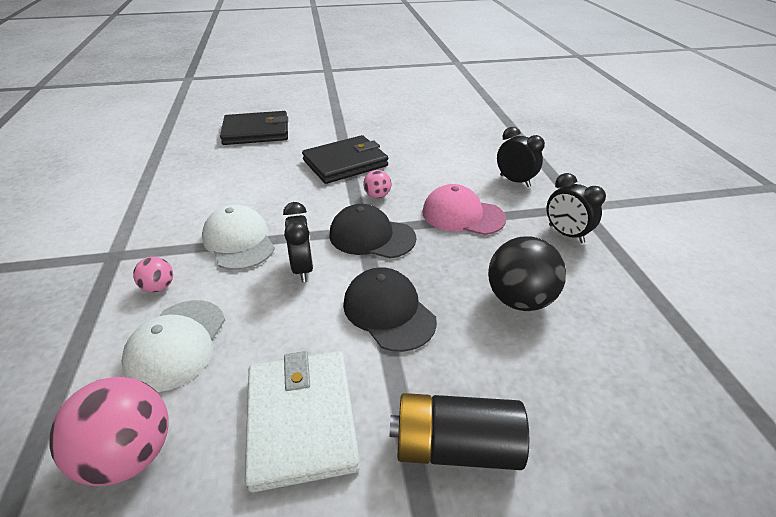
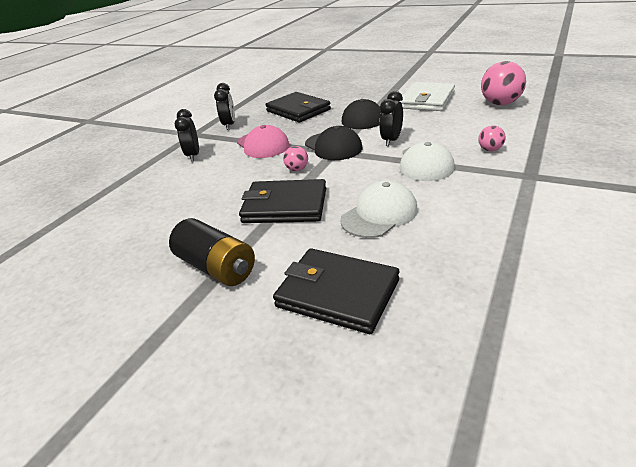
camera: 140 degrees left, 5 degrees down
white cap [122,300,225,392] -> white cap moved to [340,180,418,238]
black battery [390,393,529,470] -> black battery moved to [169,218,255,286]
black ball [488,236,566,311] -> black wallet [266,92,331,123]

